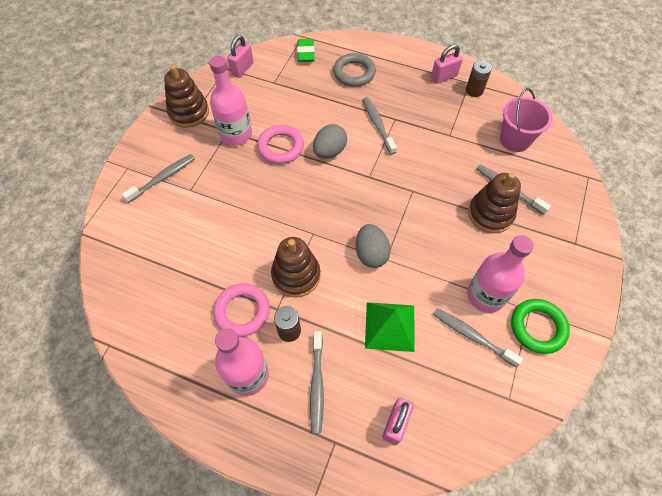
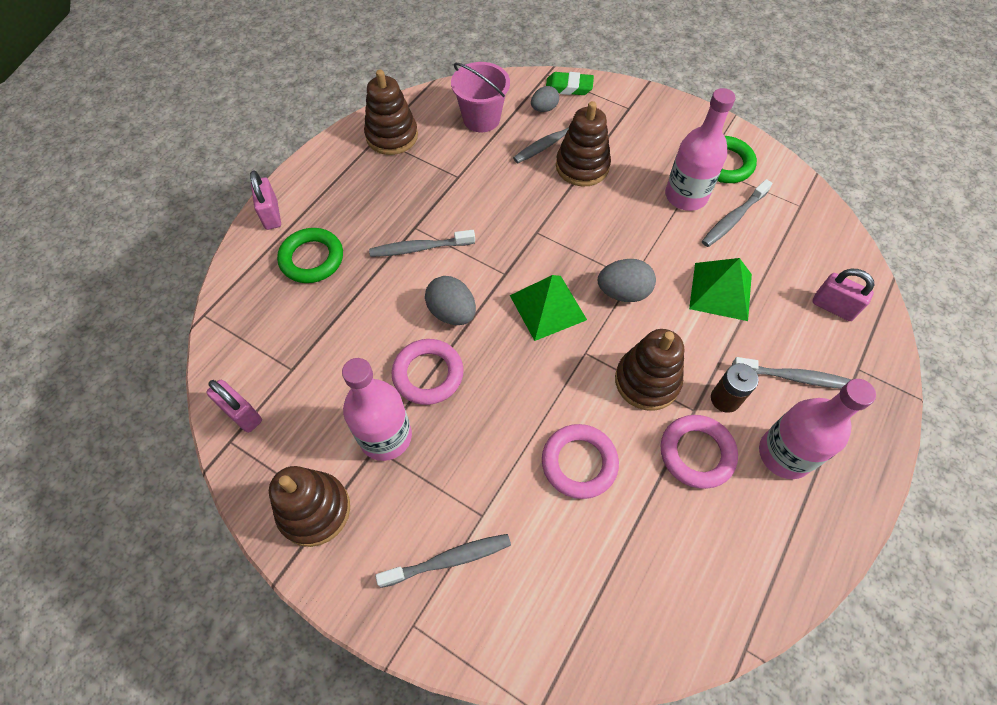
camera: 80 degrees left, 0 degrees up
grey toothbrush [122,154,195,203] -> grey toothbrush turned 105 degrees clockwise [375,534,511,588]
green eraser [297,39,315,62] -> green eraser moved to [546,72,594,95]
grey ring [333,53,376,87] -> green ring [277,228,343,283]
pink padlock [431,44,463,84] -> pink padlock moved to [250,171,281,230]
brown battery [466,60,492,97] -> brown stacking toy [364,70,418,155]
none -> green pyramid [510,275,587,341]
none -> grey egg [531,86,559,112]
none -> pink ring [542,424,619,499]

